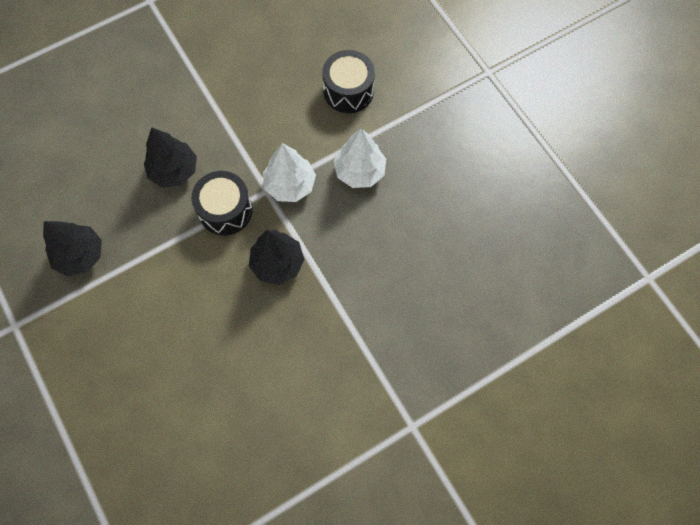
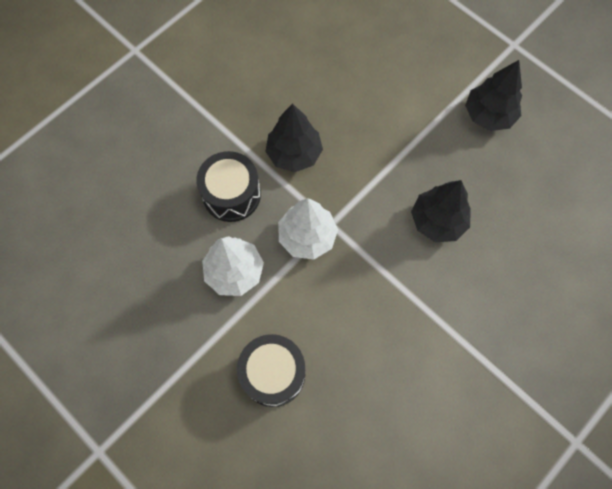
camera: 165 degrees right, 0 degrees up
black drum [191,171,253,235] -> black drum moved to [196,151,261,222]

